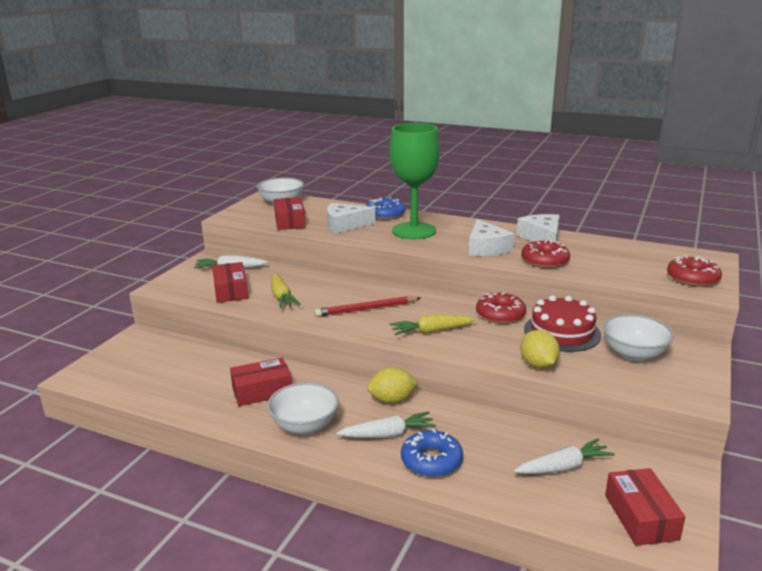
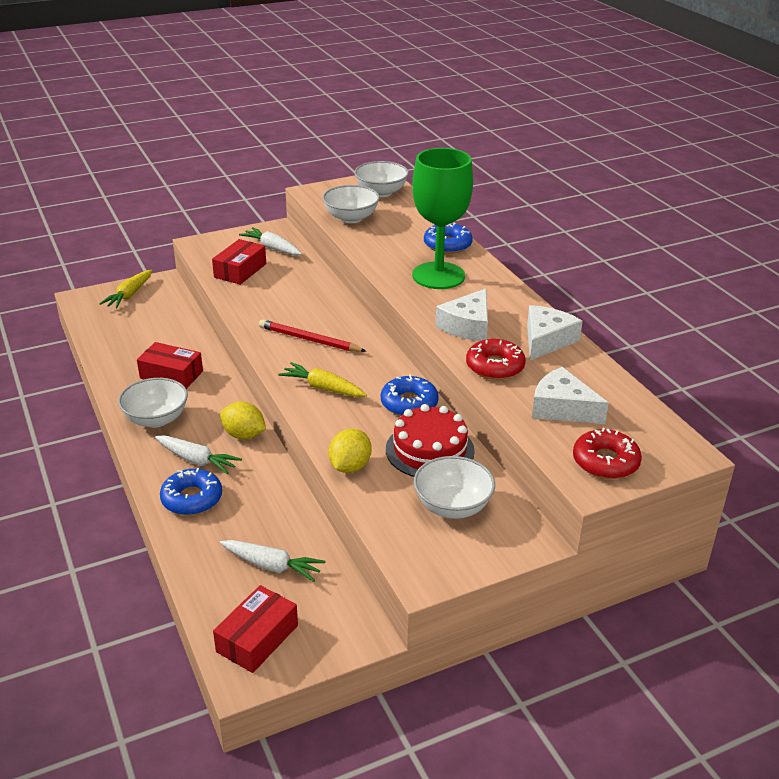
camera: 40 degrees right, 10 degrees up
yellow carrot [271,273,301,308] -> yellow carrot moved to [99,270,153,308]
red box [274,197,306,230] -> white bowl [322,185,380,223]
white cheese [327,203,375,234] -> white cheese moved to [532,367,609,424]
red donut [476,293,526,324] -> blue donut [381,374,439,416]

